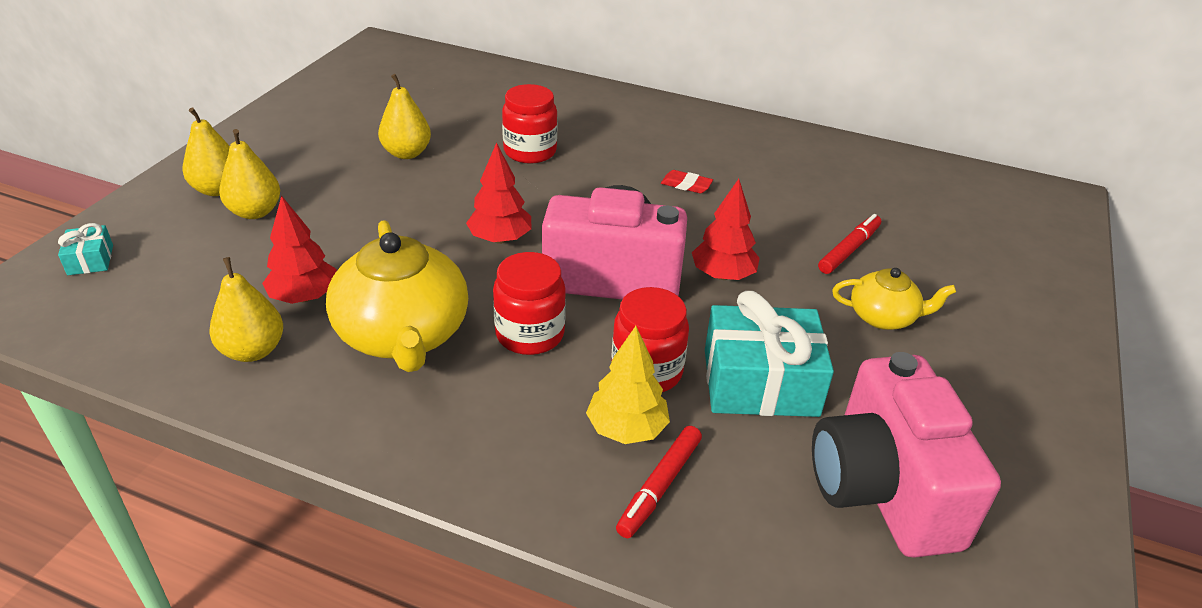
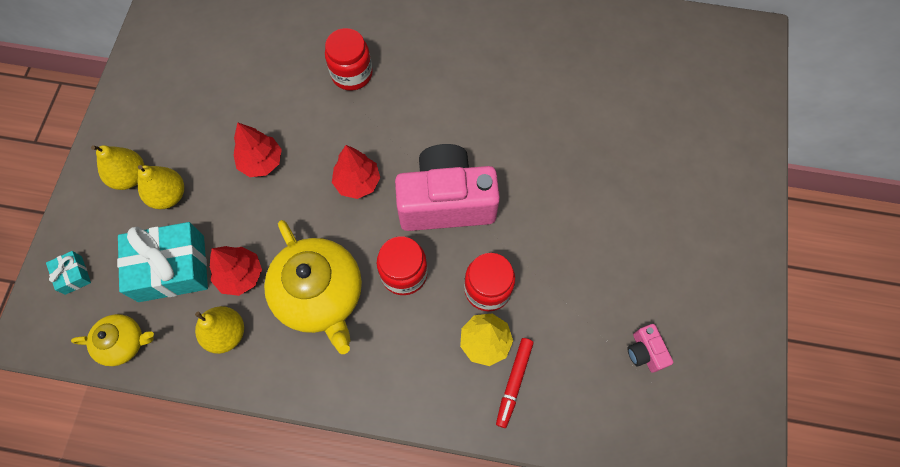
camera: 10 degrees left, 30 degrees up
yellow pear [378,74,431,159] -> none
red eraser [661,170,713,193] -> none
red tree [692,179,760,280] -> red tree moved to [233,122,282,177]
turquoise gift [705,291,834,417] -> turquoise gift moved to [117,222,208,302]
pink camera [812,352,1001,558] -> pink camera [627,324,673,373], size x0.42
red marker [818,214,881,274] -> none
yellow teapot [832,268,956,330] -> yellow teapot moved to [71,314,154,366]

